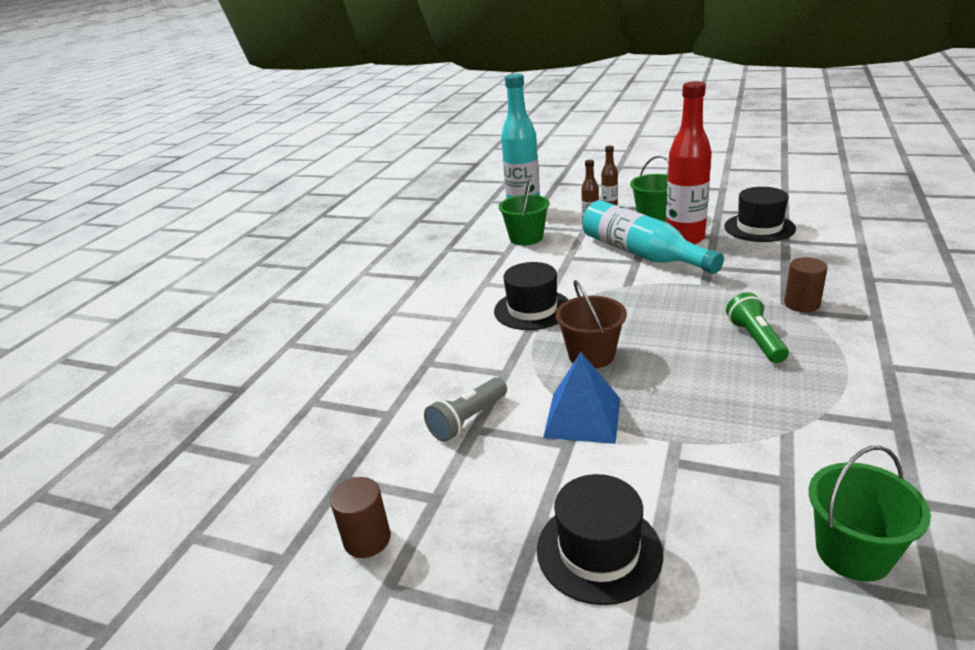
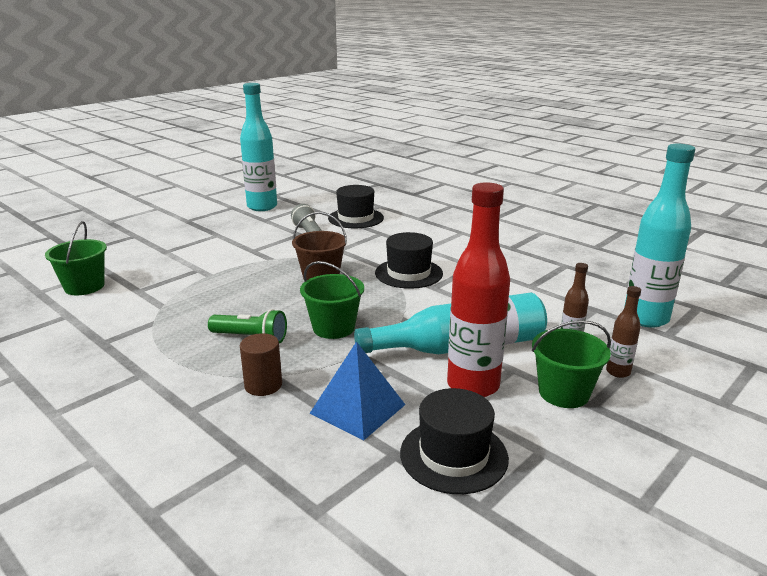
camera: 110 degrees right, 5 degrees down
brown cylinder [330,477,391,558] -> turquoise bottle [240,83,277,211]
green bucket [499,178,550,245] -> green bucket moved to [300,261,364,339]
black hat [537,474,663,605] -> black hat moved to [328,185,384,228]
blue pyramid [543,352,620,444] -> blue pyramid moved to [310,341,405,440]

